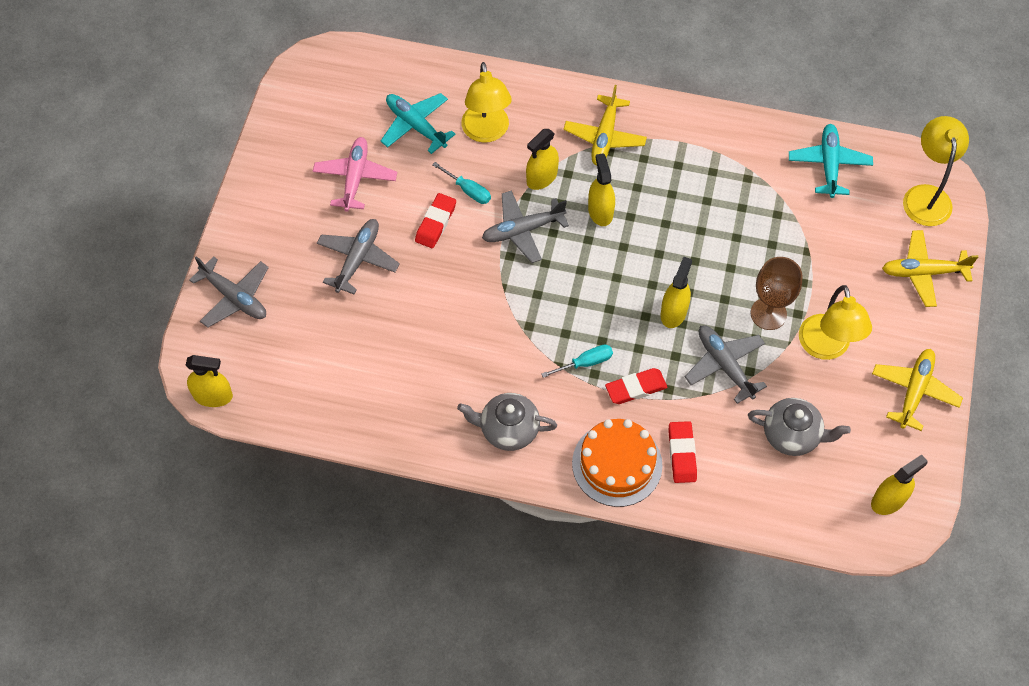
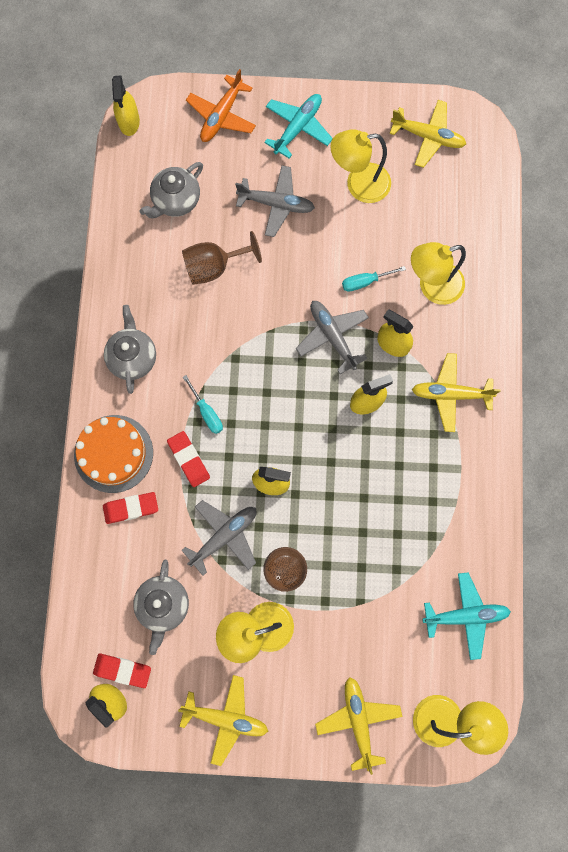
camera: 80 degrees right, 15 degrees up
grey plane [189,256,269,328] -> orange plane [186,69,256,142]
pink plane [313,137,397,212] -> yellow lamp [330,129,391,203]
turquoise plane [381,93,456,154] -> turquoise plane moved to [264,94,333,159]
red eraser [415,193,456,248] -> red eraser moved to [93,654,151,688]
turquoise screwdriver [432,162,491,204] -> turquoise screwdriver turned 45 degrees clockwise [342,266,406,292]
none -> grey teapot [139,162,203,218]
none -> brown goblet [182,231,262,285]
none -> yellow plane [389,100,466,168]

